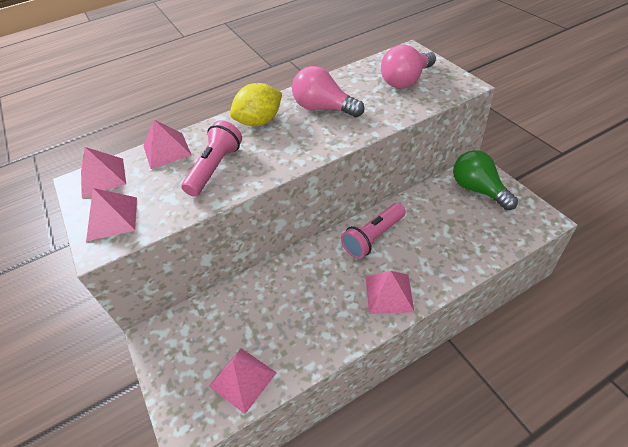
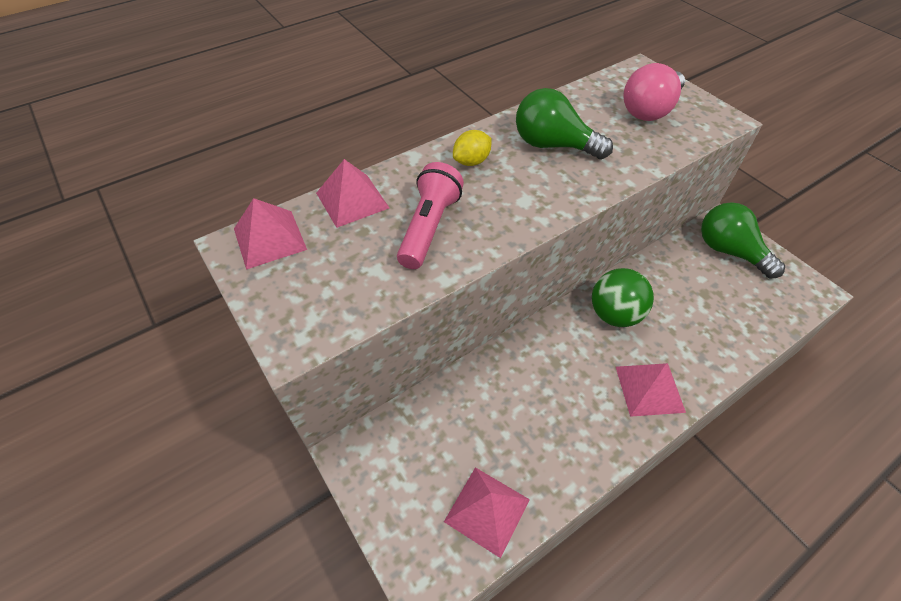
camera: 10 degrees left, 5 degrees up
pink pyramid [86,188,137,241] -> none
yellow lemon [230,83,282,126] -> yellow lemon [453,130,492,166], size x0.62
pink light bulb [292,66,364,117] -> green light bulb [516,88,613,159]
pink flashlight [341,203,406,259] -> green ball [592,268,654,327]

